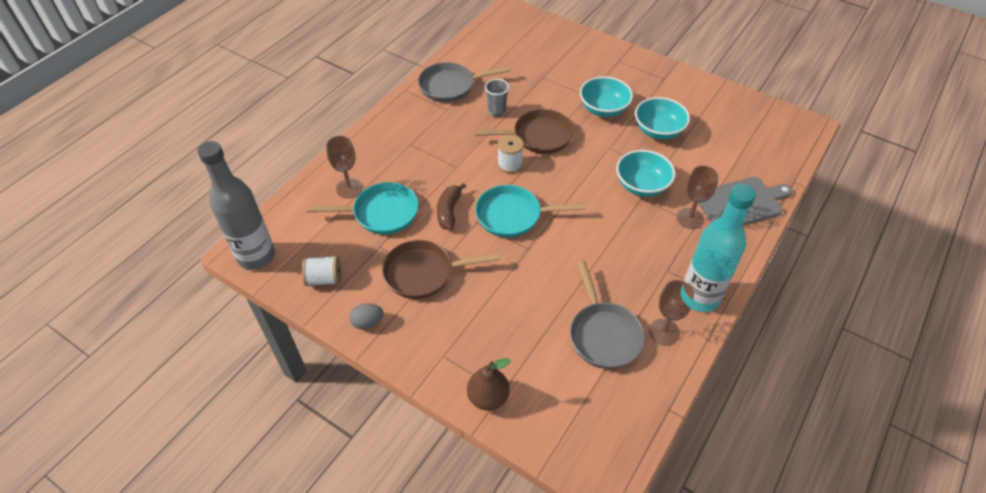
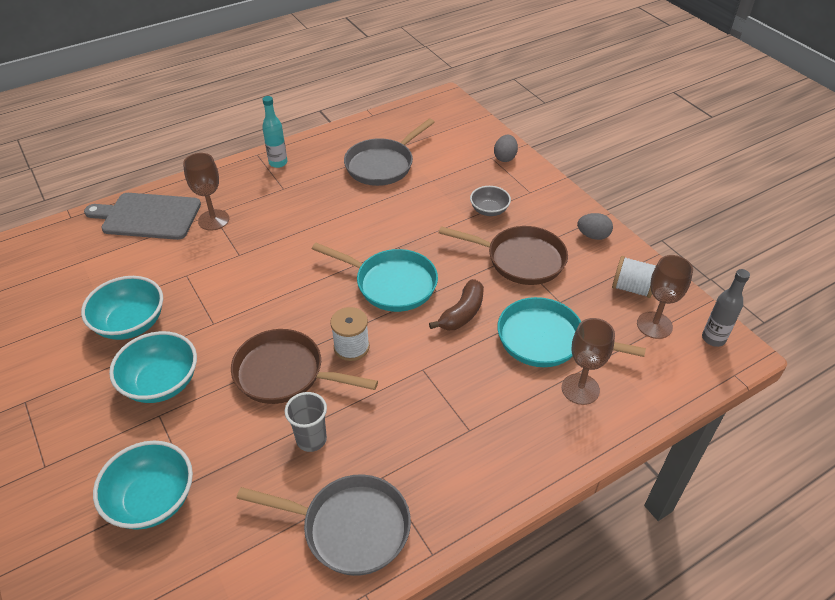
camera: 155 degrees left, 5 degrees down
grey bottle [198,141,275,270] -> grey bottle [702,269,750,347], size x0.49
brown pear [467,358,511,411] -> grey egg [494,135,518,162]
grey pan [570,261,645,369] -> grey pan turned 150 degrees counterclockwise [344,118,435,186]
turquoise bowl [616,150,676,197] -> turquoise bowl moved to [93,441,193,530]
brown goblet [649,280,694,346] -> brown goblet moved to [637,255,693,339]
turquoise bottle [684,184,756,312] -> turquoise bottle [262,96,287,168], size x0.49
none -> grey bowl [470,186,511,216]

